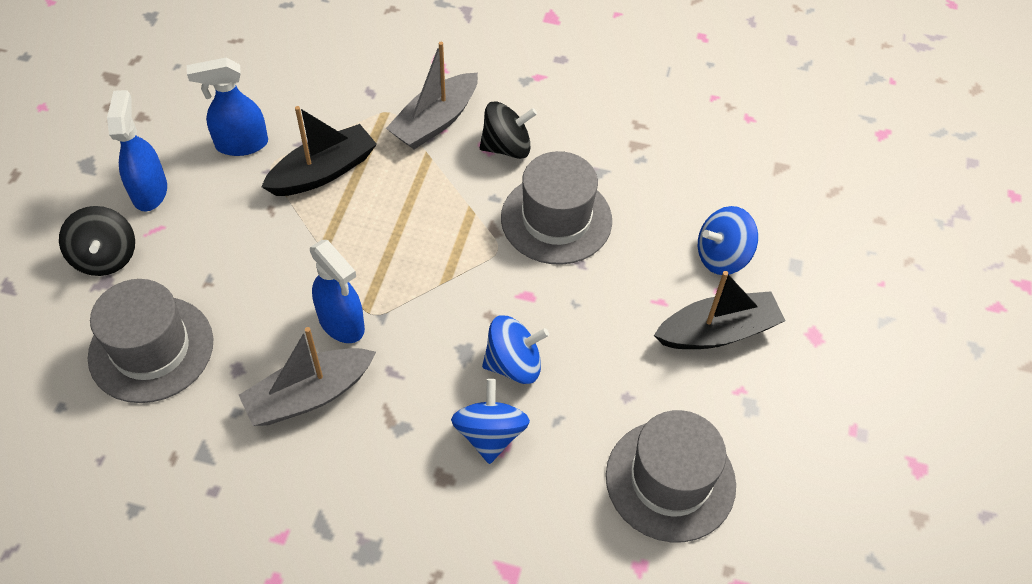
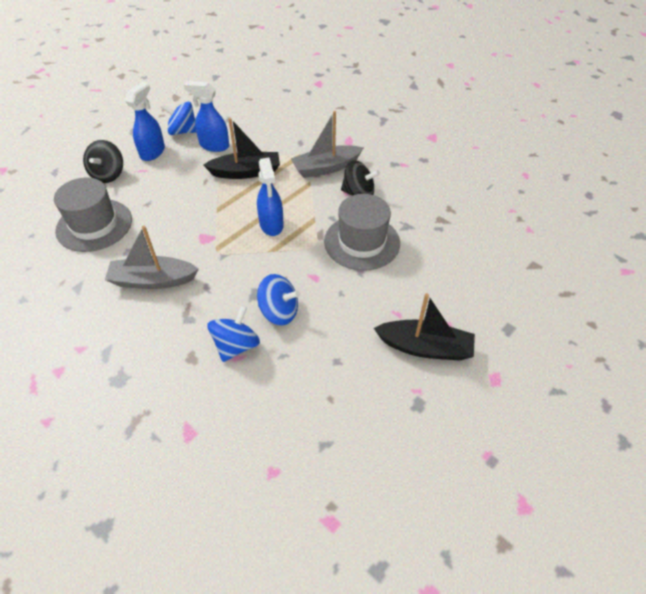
camera: 30 degrees right, 5 degrees down
blue spray bottle [310,240,365,343] -> blue spray bottle moved to [257,158,284,236]
grey hat [606,410,736,542] -> none
blue spinning top [698,206,758,275] -> blue spinning top moved to [161,102,196,135]

